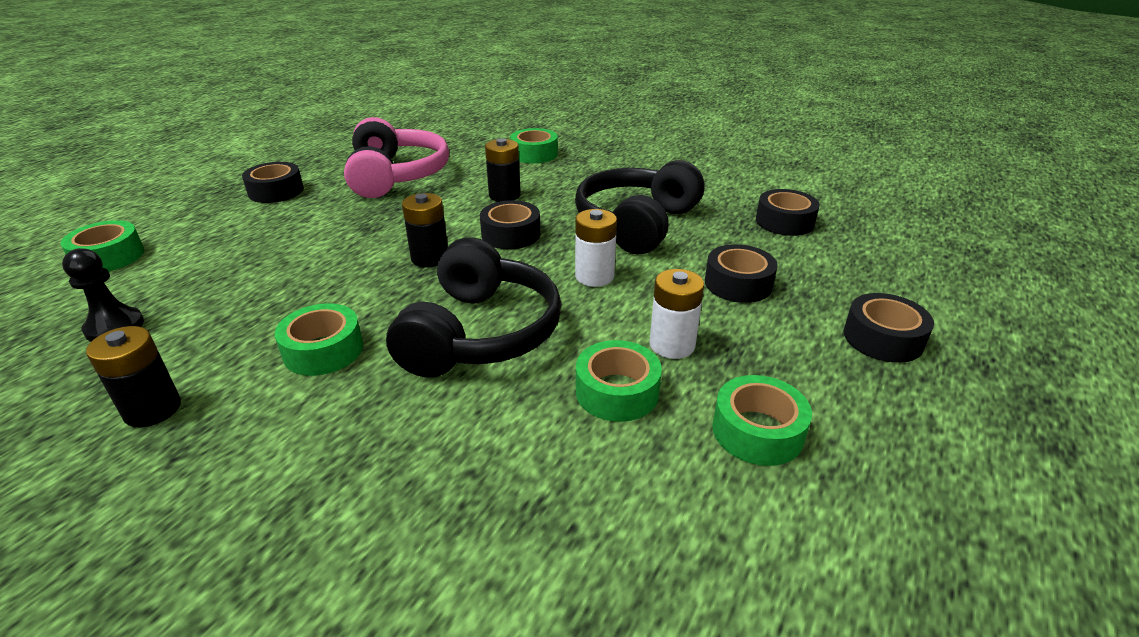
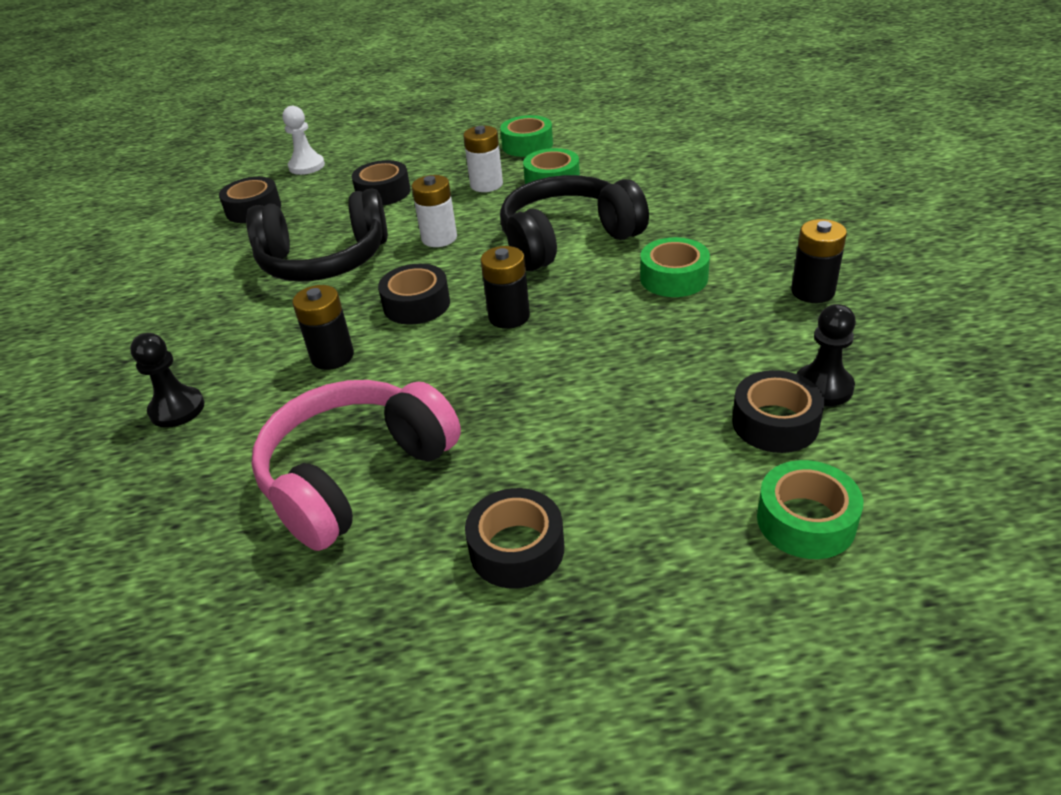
camera: 125 degrees left, 5 degrees up
green tape [510,128,558,164] -> black pawn [130,333,204,428]
black tape [843,293,934,363] -> black tape moved to [732,370,825,453]
none -> white pawn [282,106,325,175]

